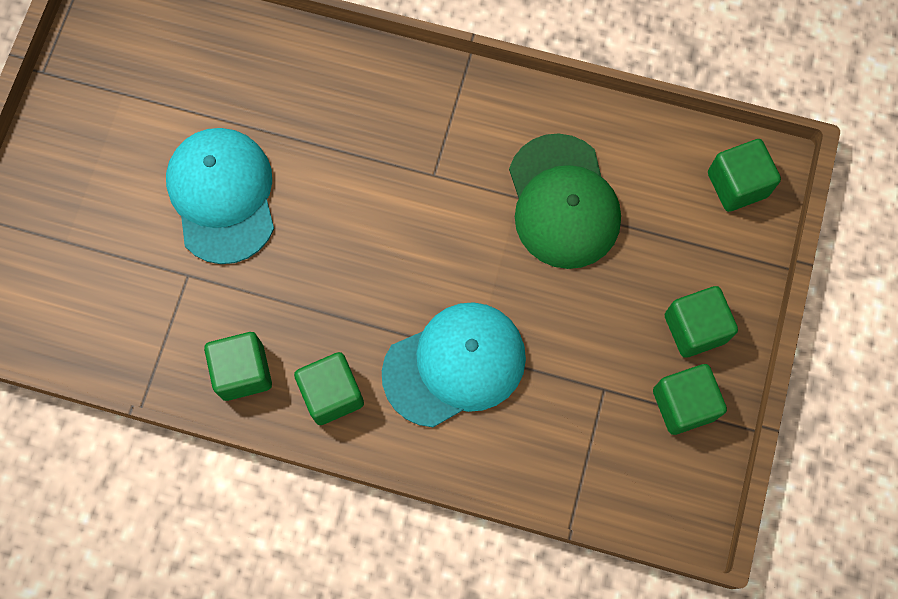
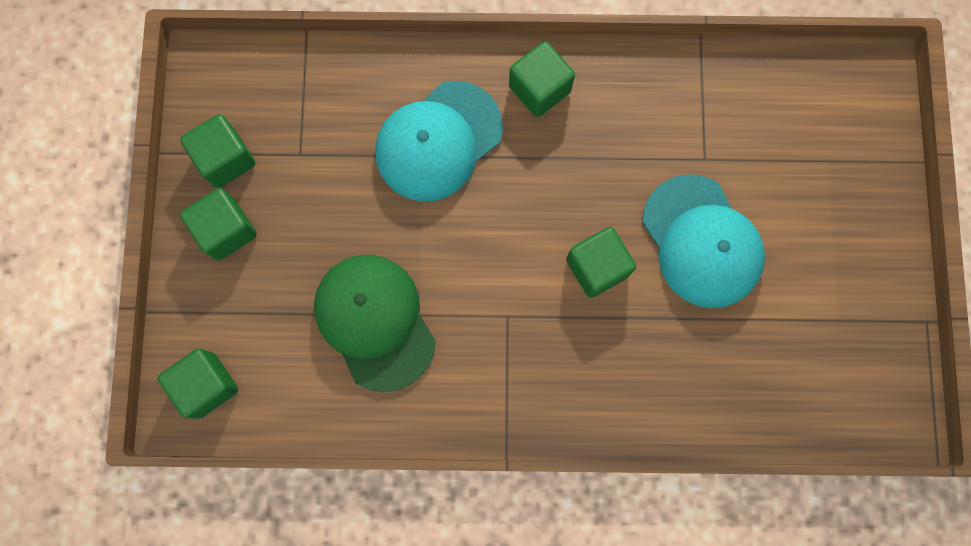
camera: 165 degrees right, 5 degrees up
green cube [204,332,272,401] -> green cube moved to [566,227,636,298]

